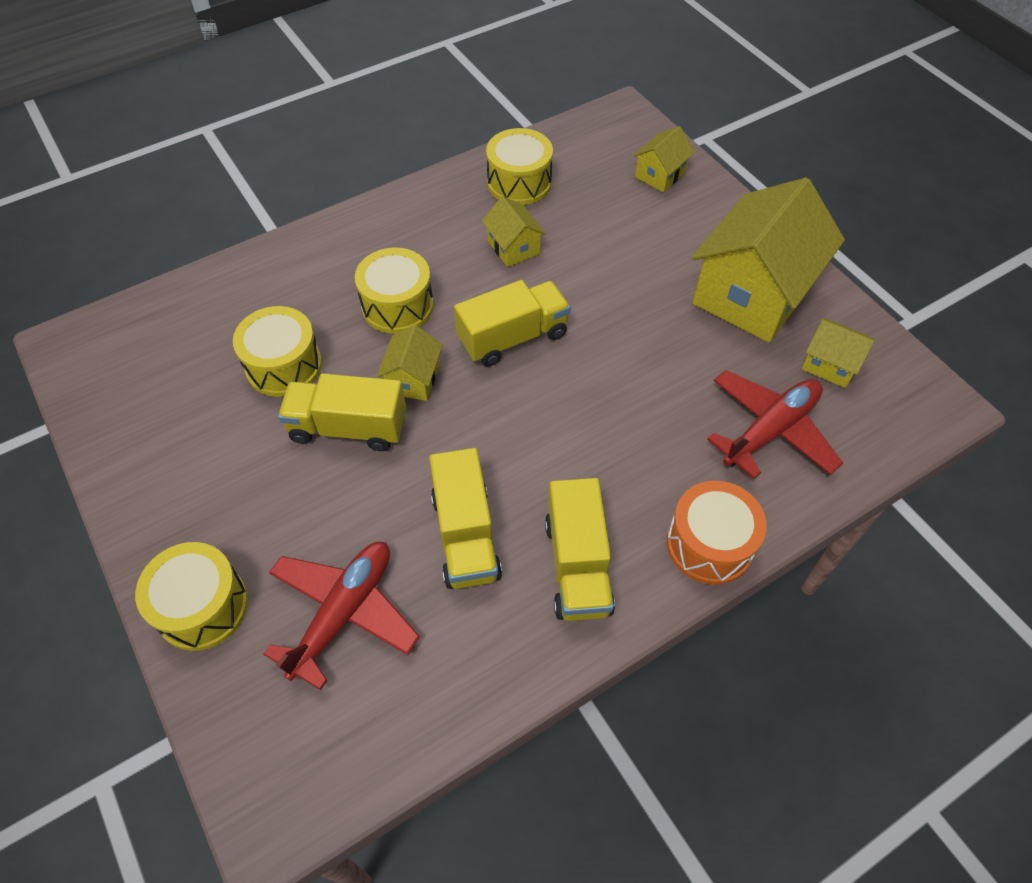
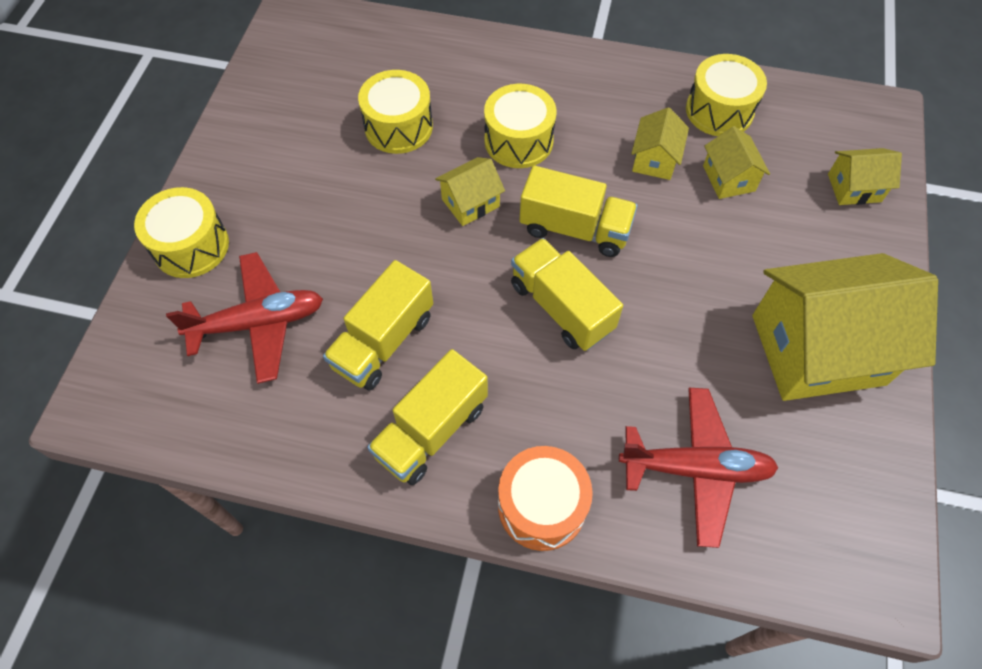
camera: 45 degrees right, 5 degrees up
yellow truck [278,373,406,451] -> yellow truck moved to [511,238,623,351]
yellow house [802,318,874,388] -> yellow house moved to [703,126,770,199]

